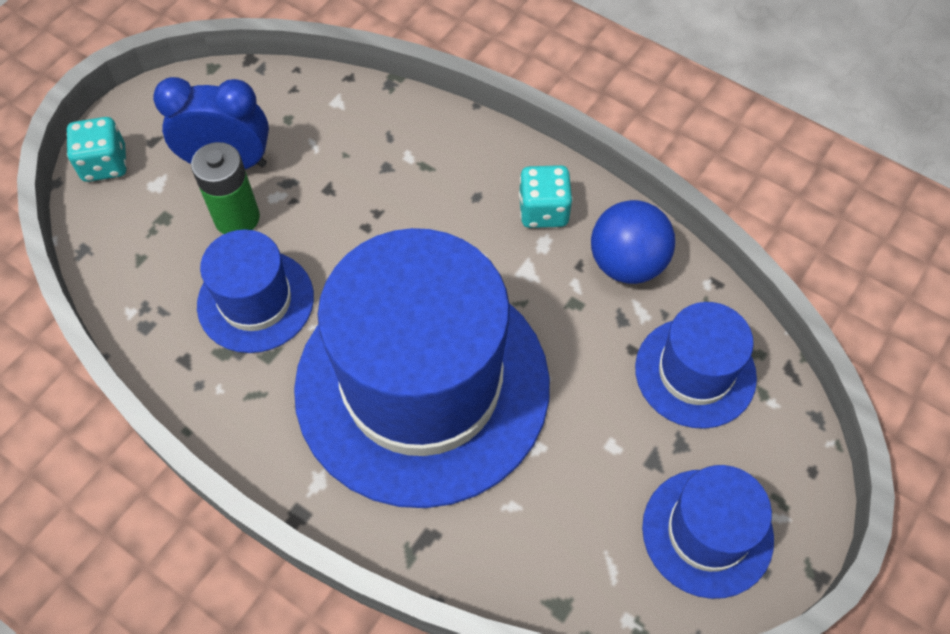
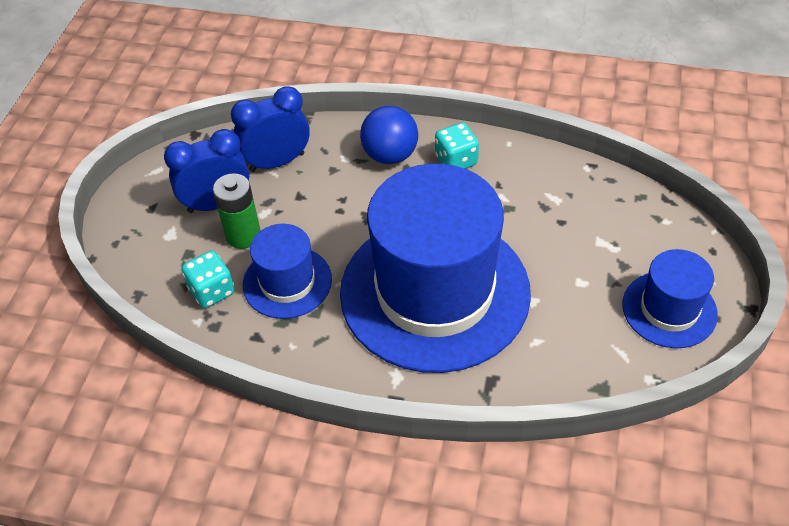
camera: 20 degrees left, 10 degrees down
turquoise dice [67,117,127,182] -> turquoise dice moved to [182,250,235,308]
blue ball [591,200,675,284] -> blue ball moved to [360,106,418,164]
blue hat [635,302,757,429] -> none
none -> blue clock [231,86,310,172]

